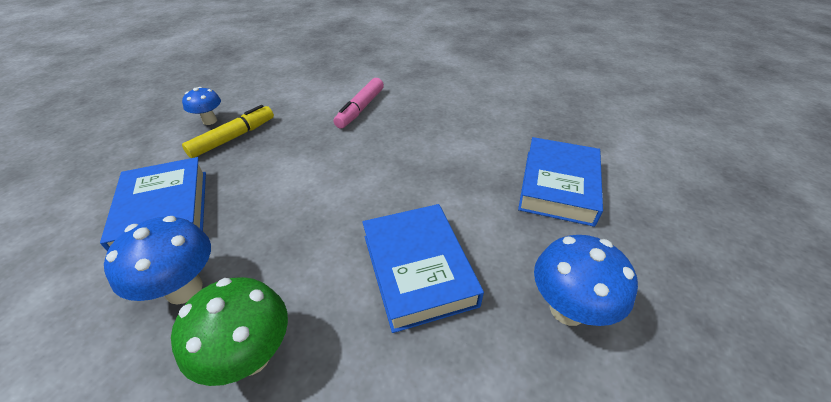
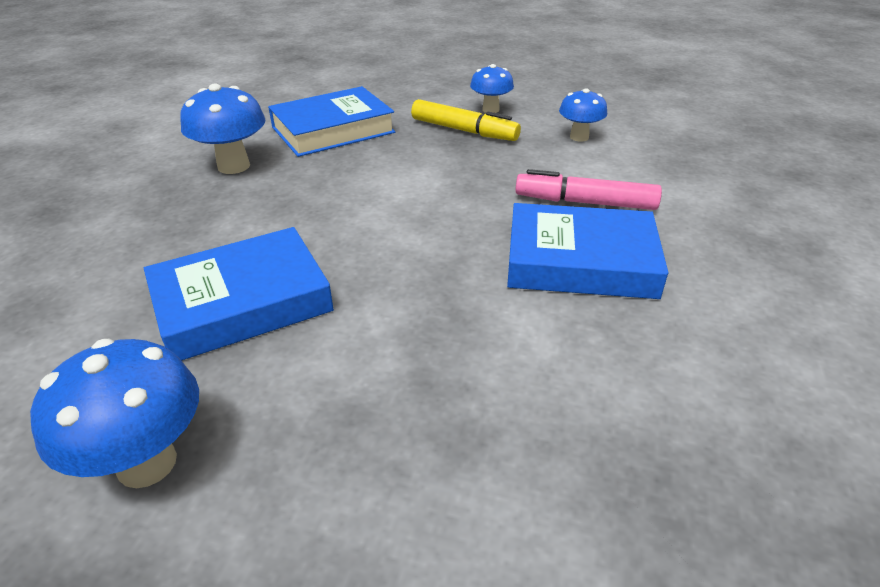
camera: 80 degrees right, 5 degrees down
green mushroom [171,277,288,386] -> none
blue book [518,137,603,227] -> blue book moved to [507,203,668,299]
none -> blue mushroom [559,89,607,142]

